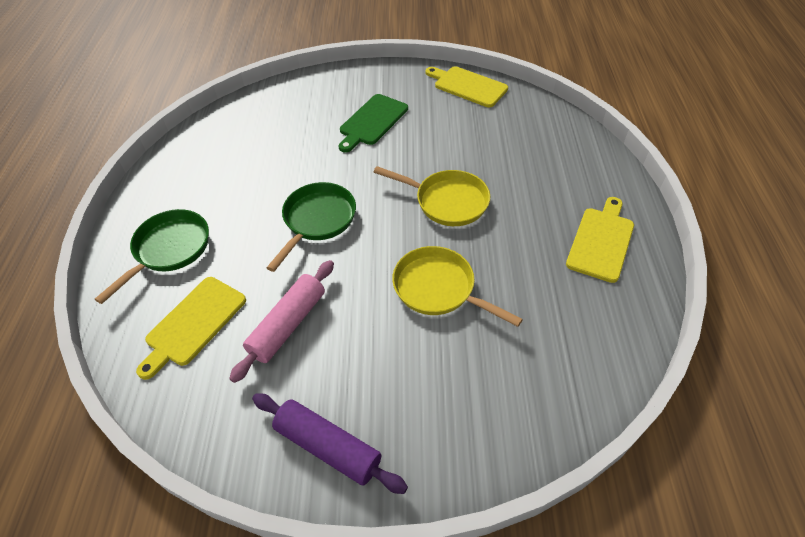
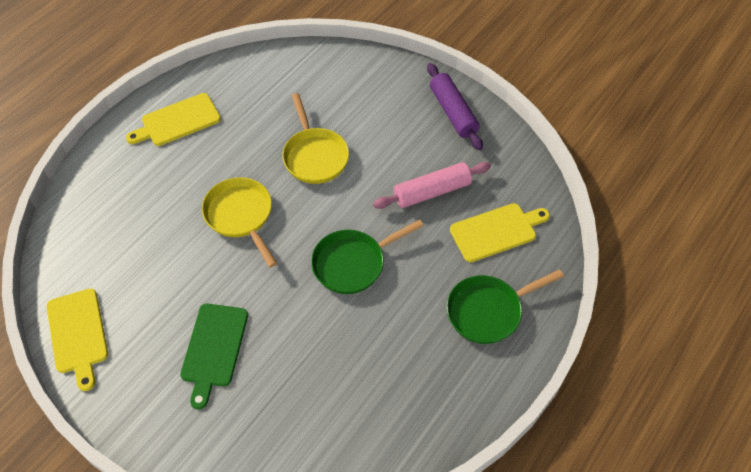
camera: 145 degrees left, 5 degrees up
green cutting board [339,94,408,152] -> green cutting board turned 120 degrees clockwise [180,304,248,410]

